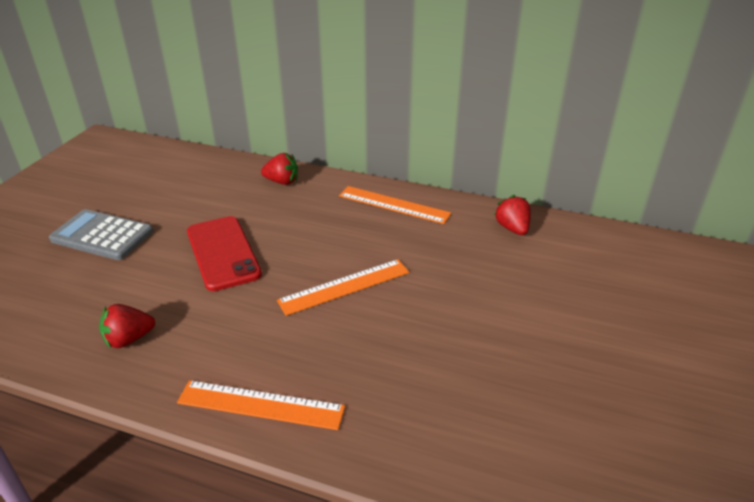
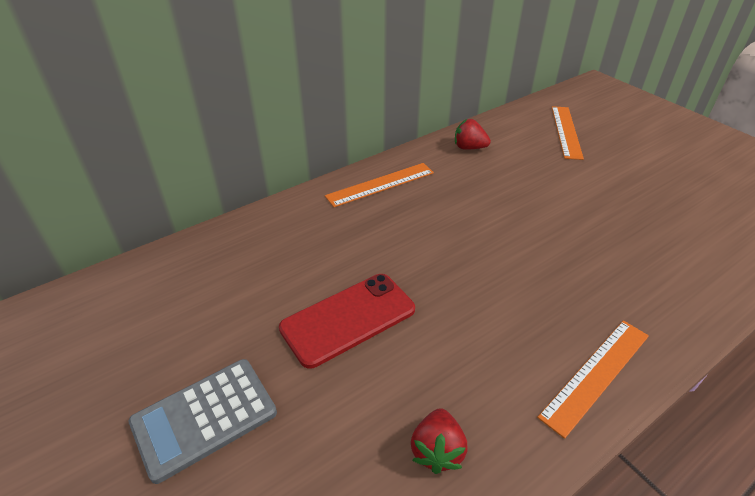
camera: 55 degrees left, 5 degrees up
red phone [187,216,262,291] -> red phone turned 45 degrees counterclockwise [279,274,415,369]
red strawberry [261,153,298,185] -> none
orange ruler [277,259,409,316] -> orange ruler moved to [552,106,584,160]

